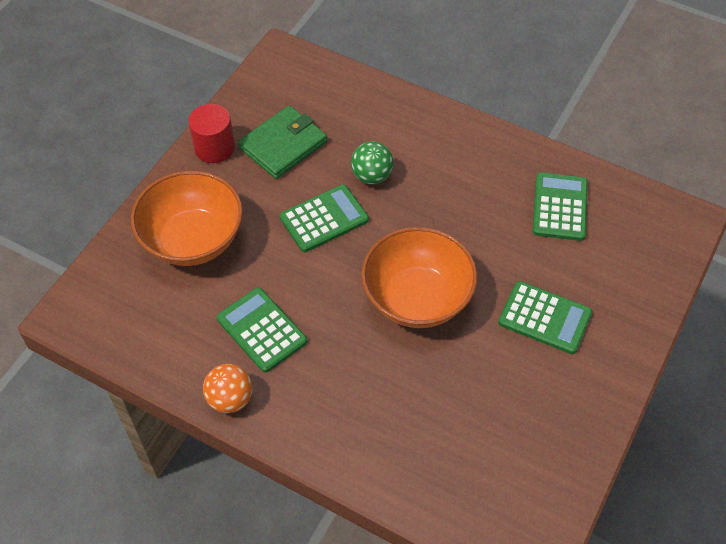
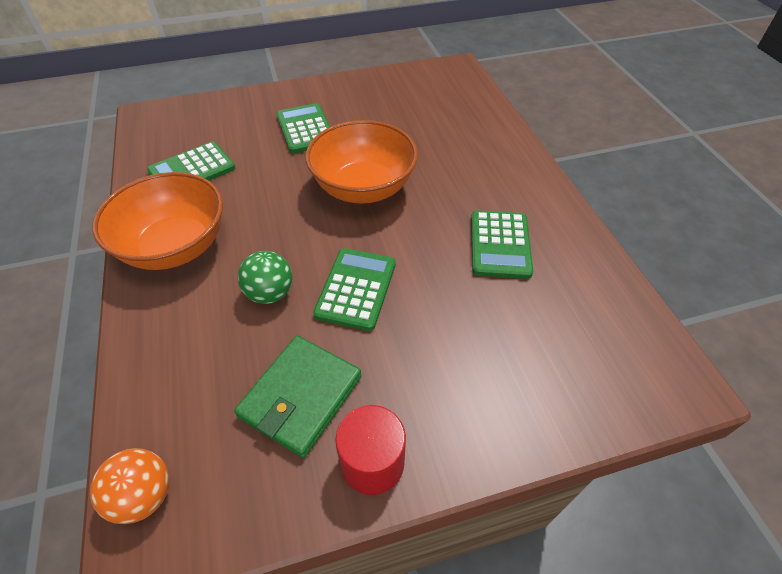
camera: 135 degrees left, 5 degrees down
orange bowl [131,171,243,266] -> orange bowl moved to [92,172,223,270]
orange ball [203,364,253,413] -> orange ball moved to [90,448,169,524]
green wallet [238,105,327,179] -> green wallet turned 60 degrees counterclockwise [234,336,361,458]
green calculator [280,184,369,252] -> green calculator turned 90 degrees clockwise [313,248,396,331]

